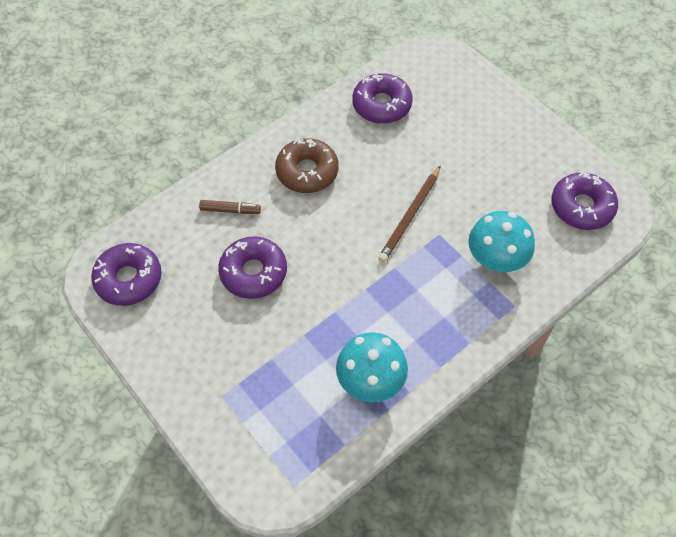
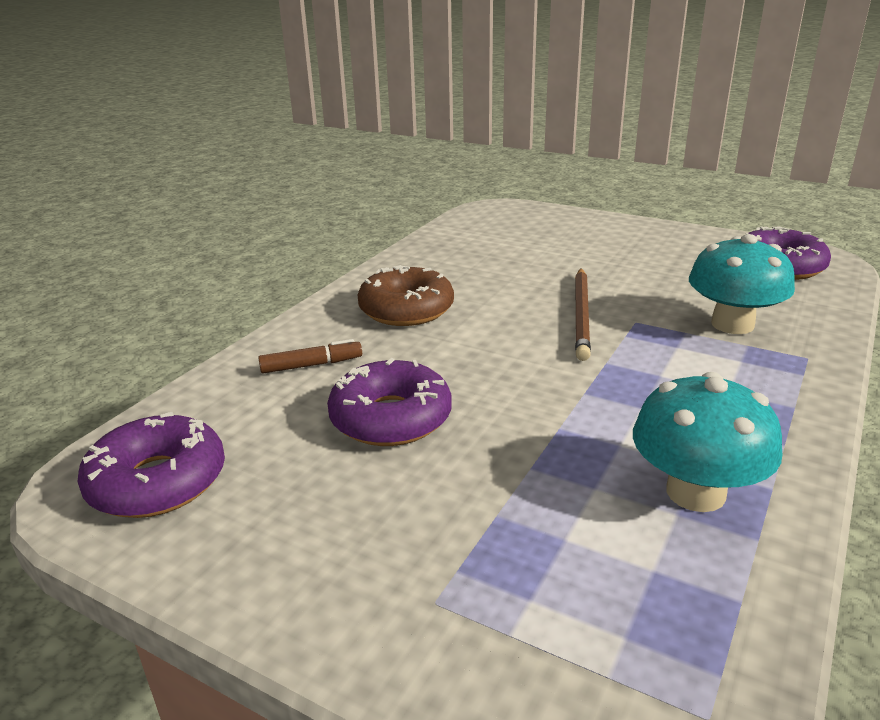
camera: 20 degrees left, 30 degrees down
purple donut [352,73,413,124] -> none

